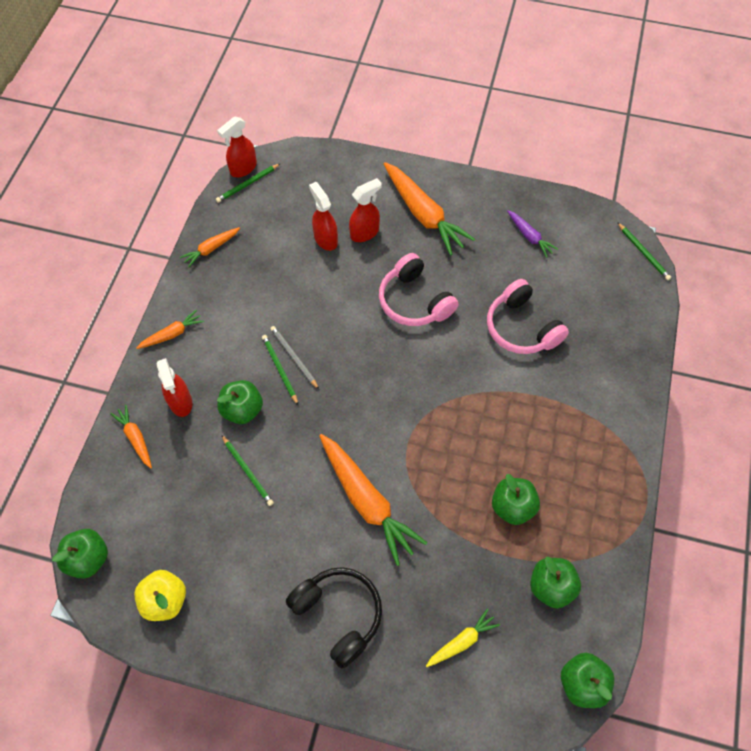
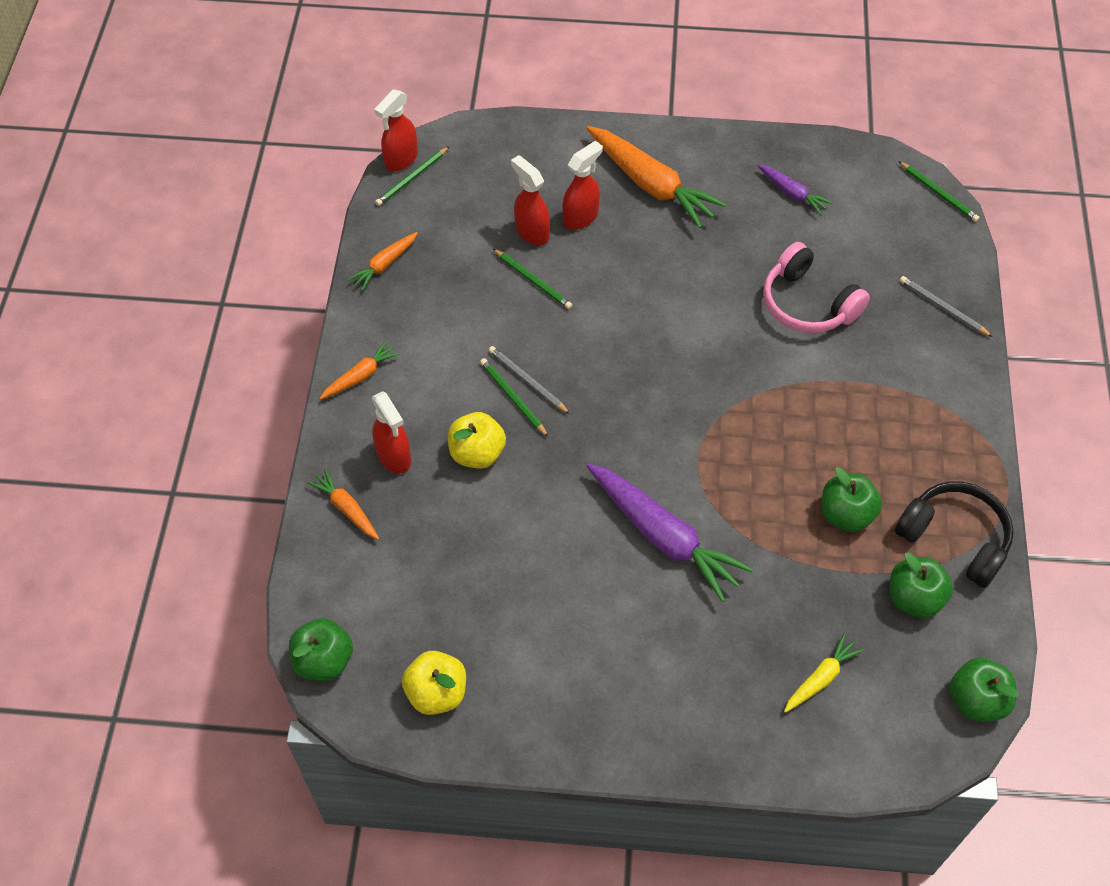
camera: 10 degrees left, 5 degrees down
green apple [217,380,263,424] -> yellow apple [448,412,506,469]
green pencil [222,435,274,506] -> green pencil moved to [493,249,572,309]
black headphones [286,567,382,668] -> black headphones moved to [895,481,1014,588]
orange carrot [319,434,428,566] -> purple carrot [587,464,753,602]
pink headphones [379,253,459,326] -> none
none -> grey pencil [900,276,993,337]

